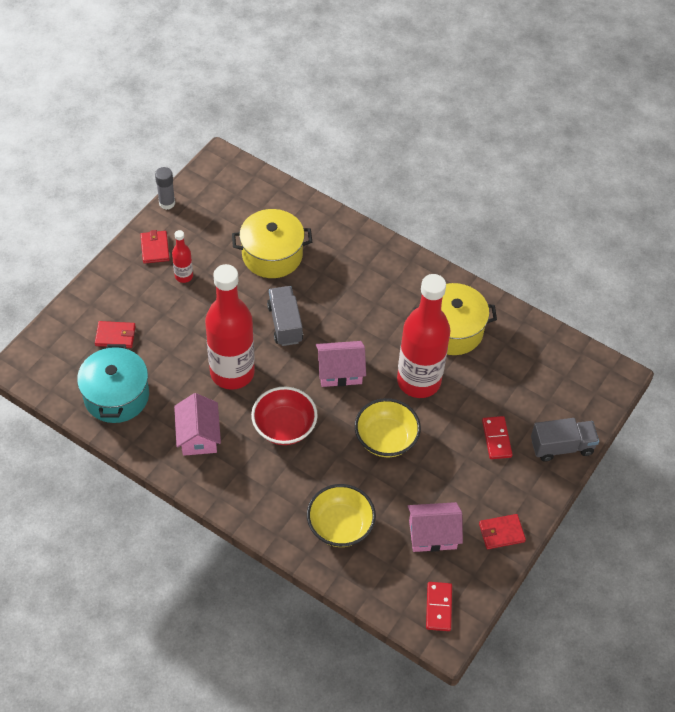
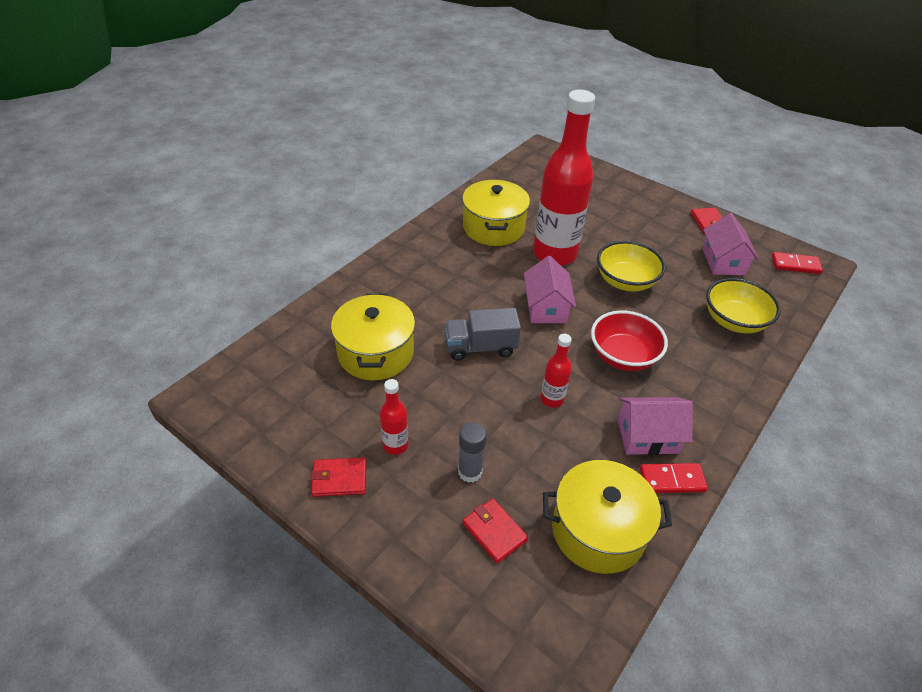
camera: 85 degrees left, 10 degrees down
turquoise pot [77,344,149,423] -> yellow pot [543,460,672,574]
red wallet [95,321,136,348] -> red wallet turned 45 degrees counterclockwise [462,498,528,563]
grey glue stick [155,167,175,210] -> grey glue stick moved to [458,422,487,483]
red bottle [205,264,255,390] -> red bottle [541,334,572,408], size x0.43
red domino [482,416,513,459] -> red domino moved to [640,463,708,493]
grey truck [531,418,599,462] -> none

